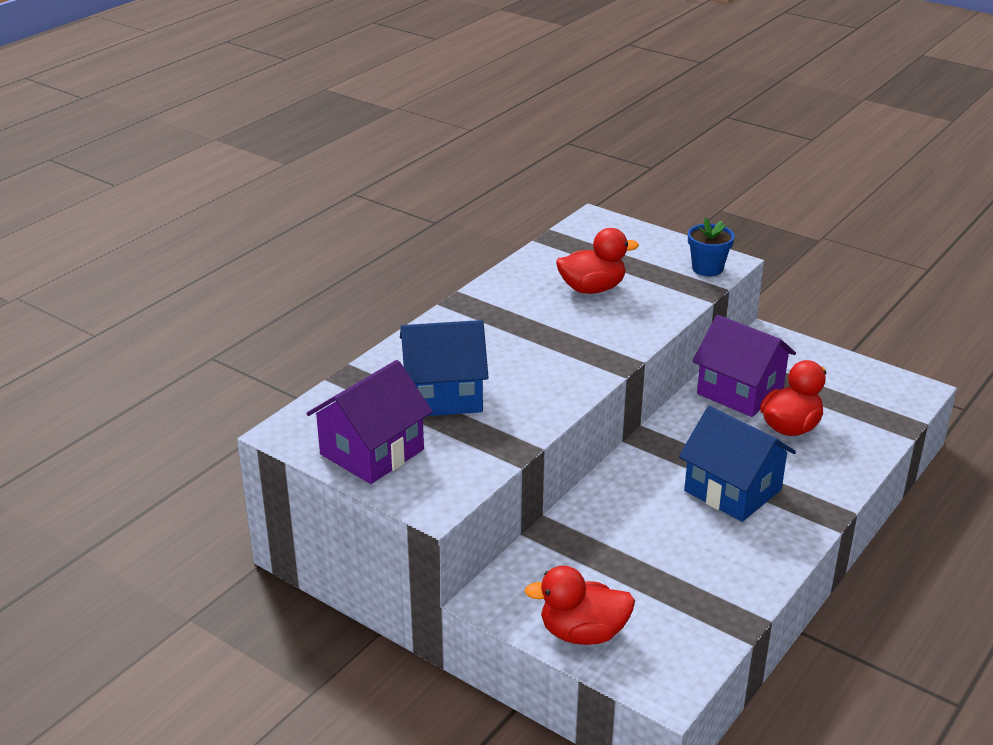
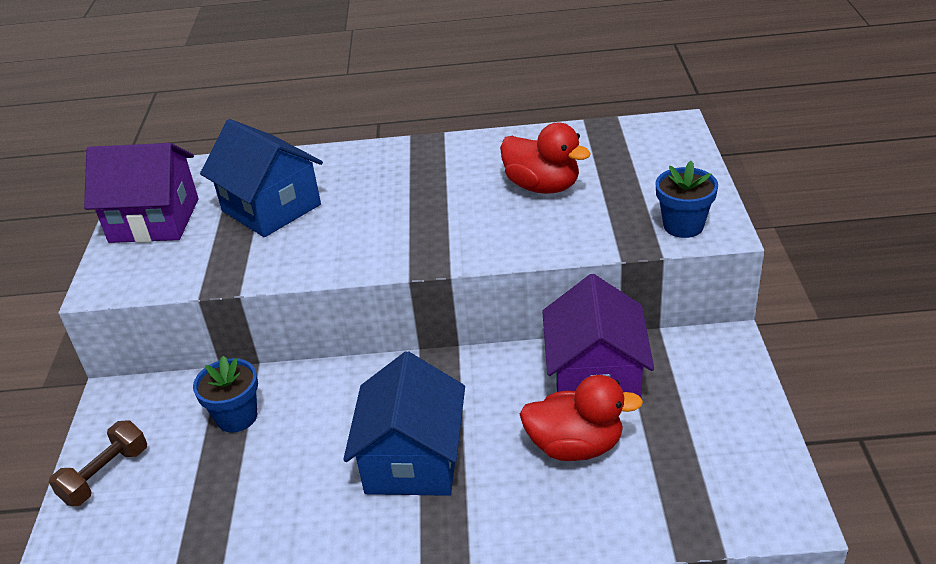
camera: 55 degrees right, 5 degrees up
red duck [524,565,635,645] -> brown dumbbell [49,420,147,506]
none -> blue flower pot [193,356,258,433]

